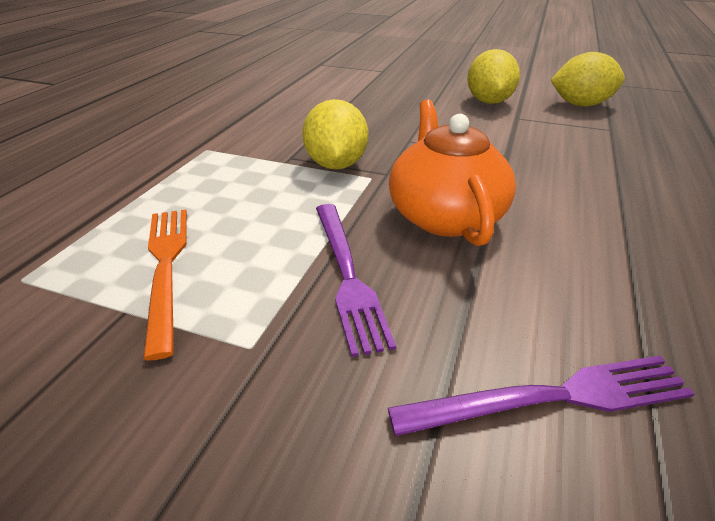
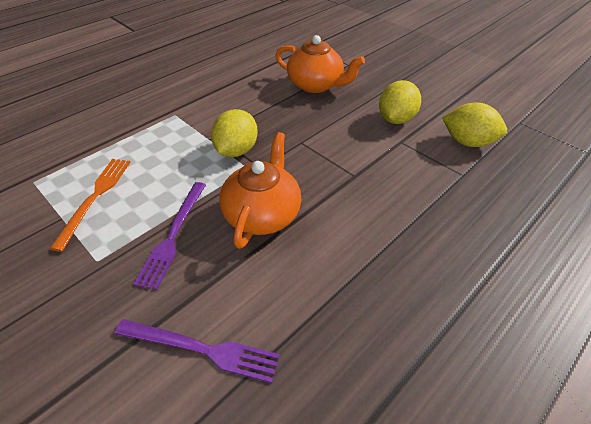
camera: 25 degrees right, 10 degrees up
none -> orange teapot [275,35,365,93]

